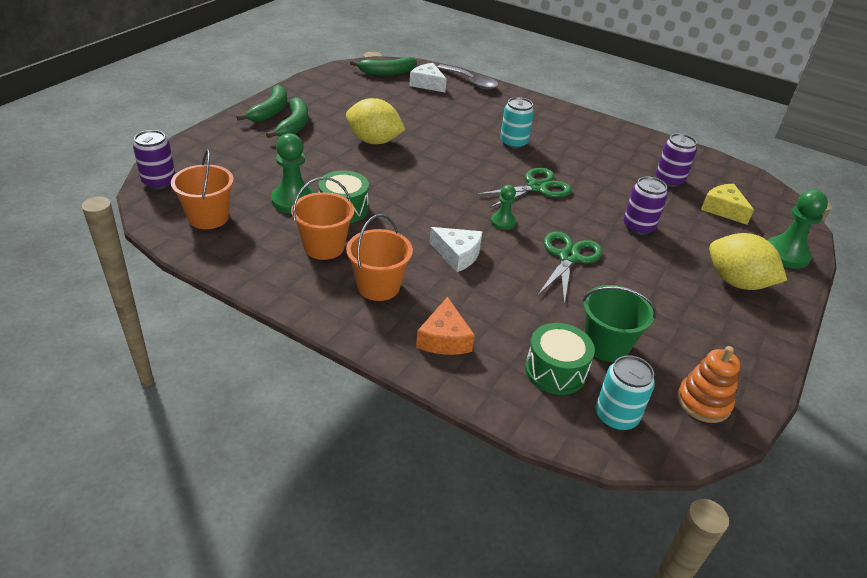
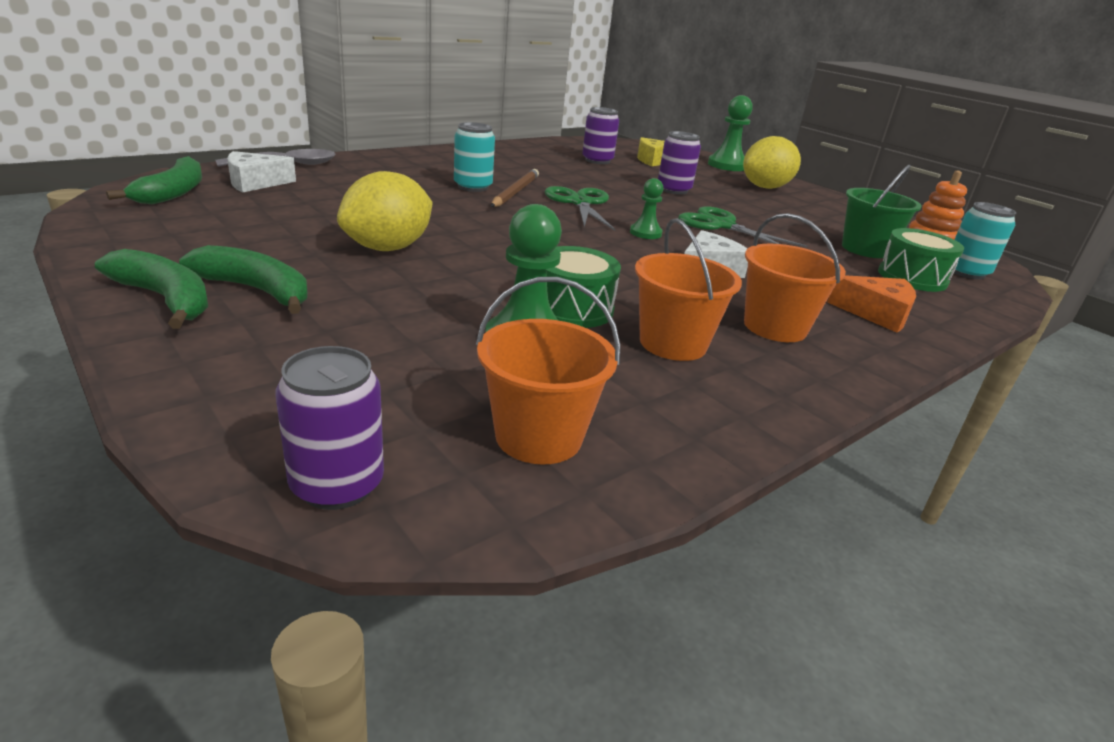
camera: 70 degrees left, 10 degrees down
none -> brown pencil [491,169,539,207]

